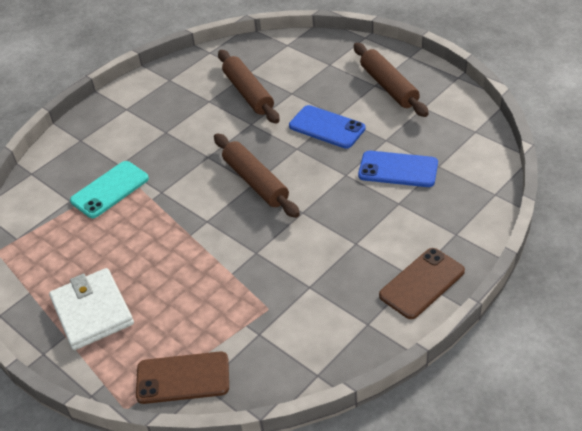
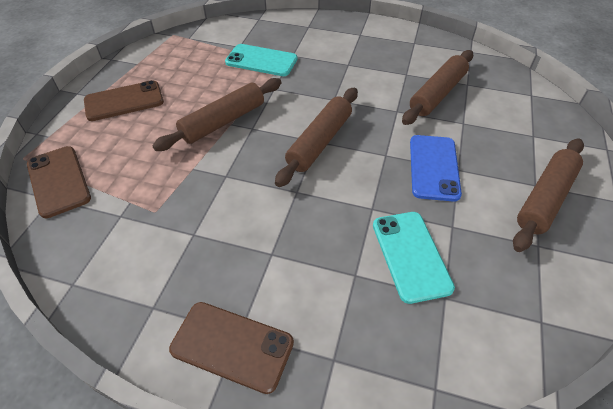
camera: 60 degrees right, 5 degrees up
white wallet [49,268,134,350] -> brown phone [84,80,164,121]
blue phone [358,151,438,187] -> turquoise phone [373,212,455,304]
none -> brown rolling pin [153,78,282,151]

